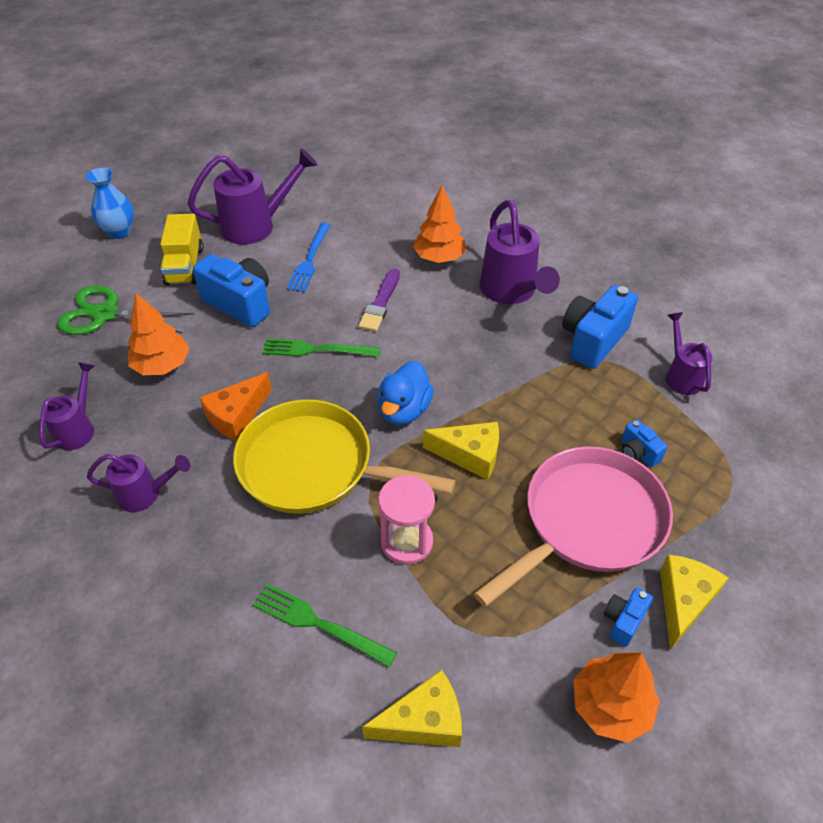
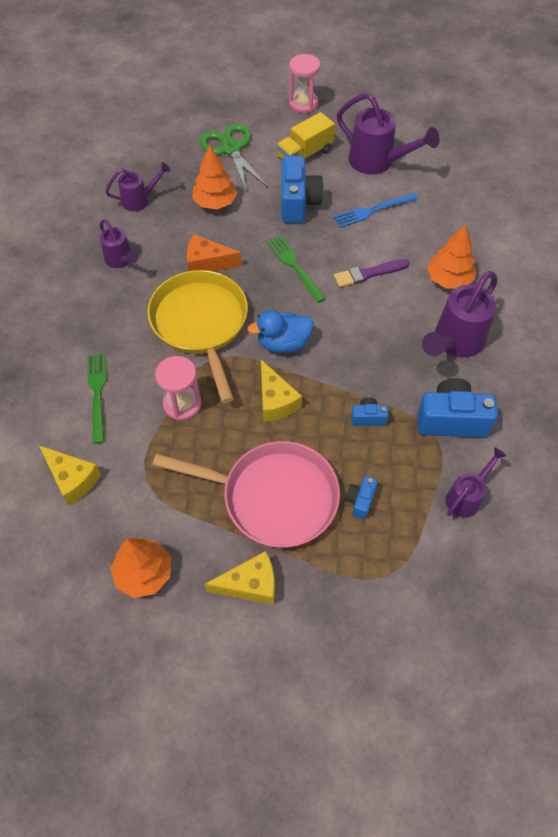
camera: 55 degrees right, 10 degrees up
blue vase [86,168,134,239] -> pink hourglass [289,54,320,113]
blue camera [603,588,653,647] -> blue camera moved to [351,397,389,426]

